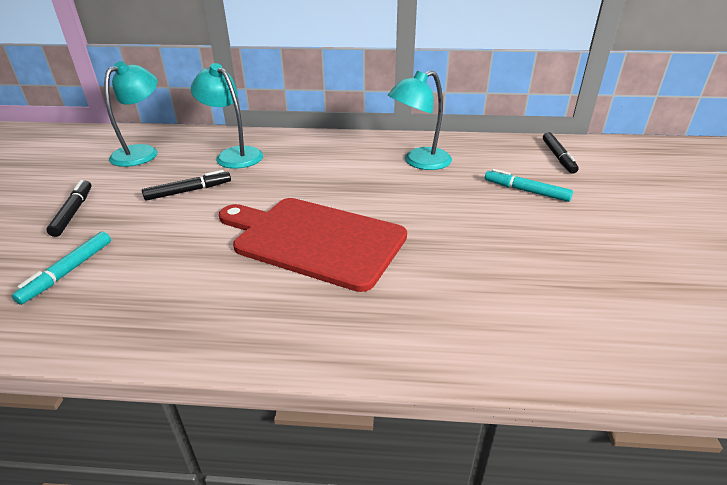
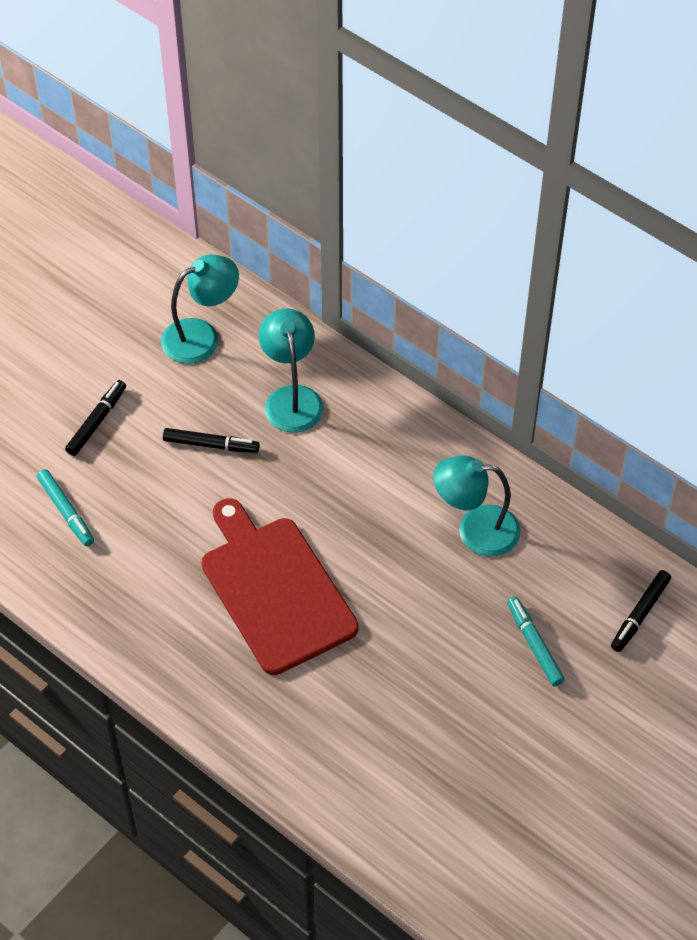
camera: 35 degrees right, 20 degrees up
turquoise marker [12,232,111,305] -> turquoise marker turned 90 degrees counterclockwise [37,469,94,546]

